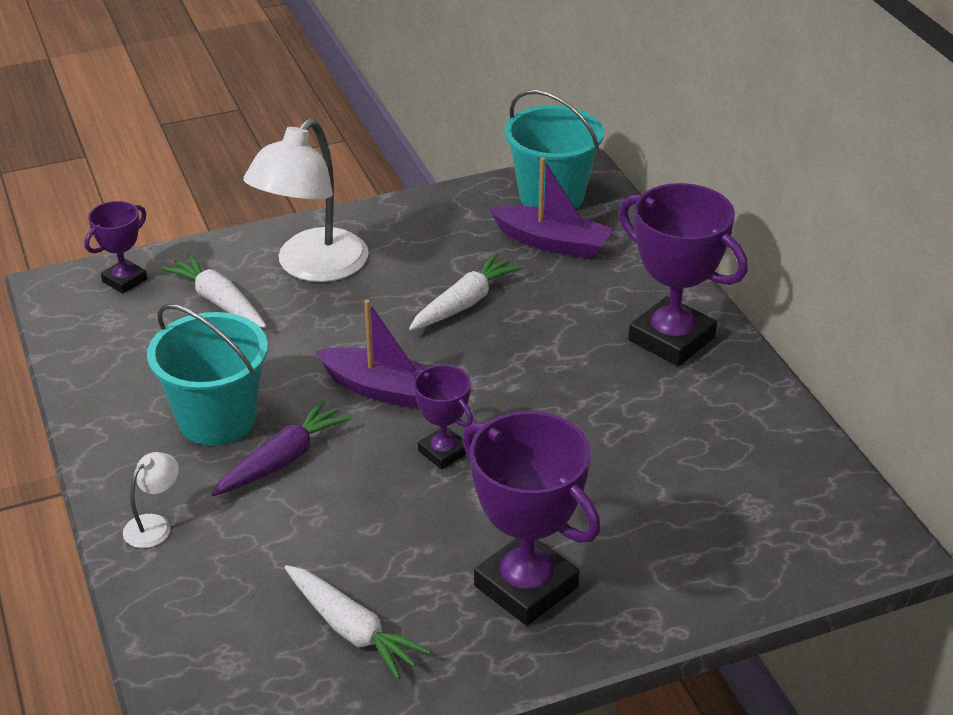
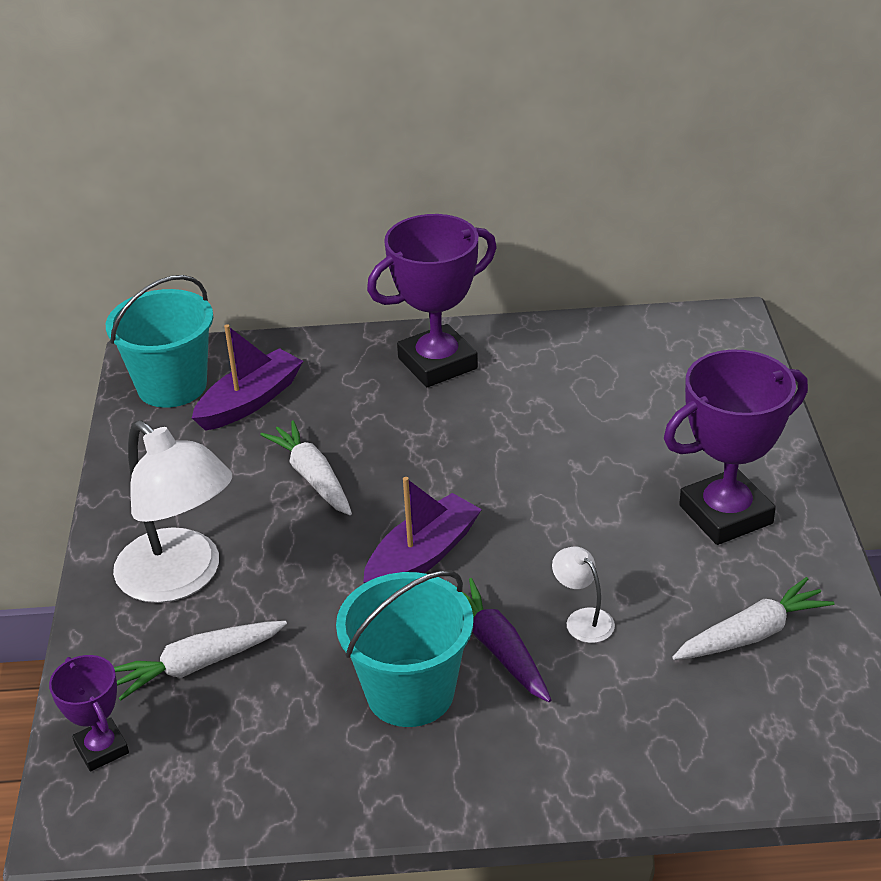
camera: 70 degrees left, 0 degrees up
white lamp [123,452,179,548] -> white lamp moved to [552,546,615,643]
purple trophy [413,365,473,469] -> none

